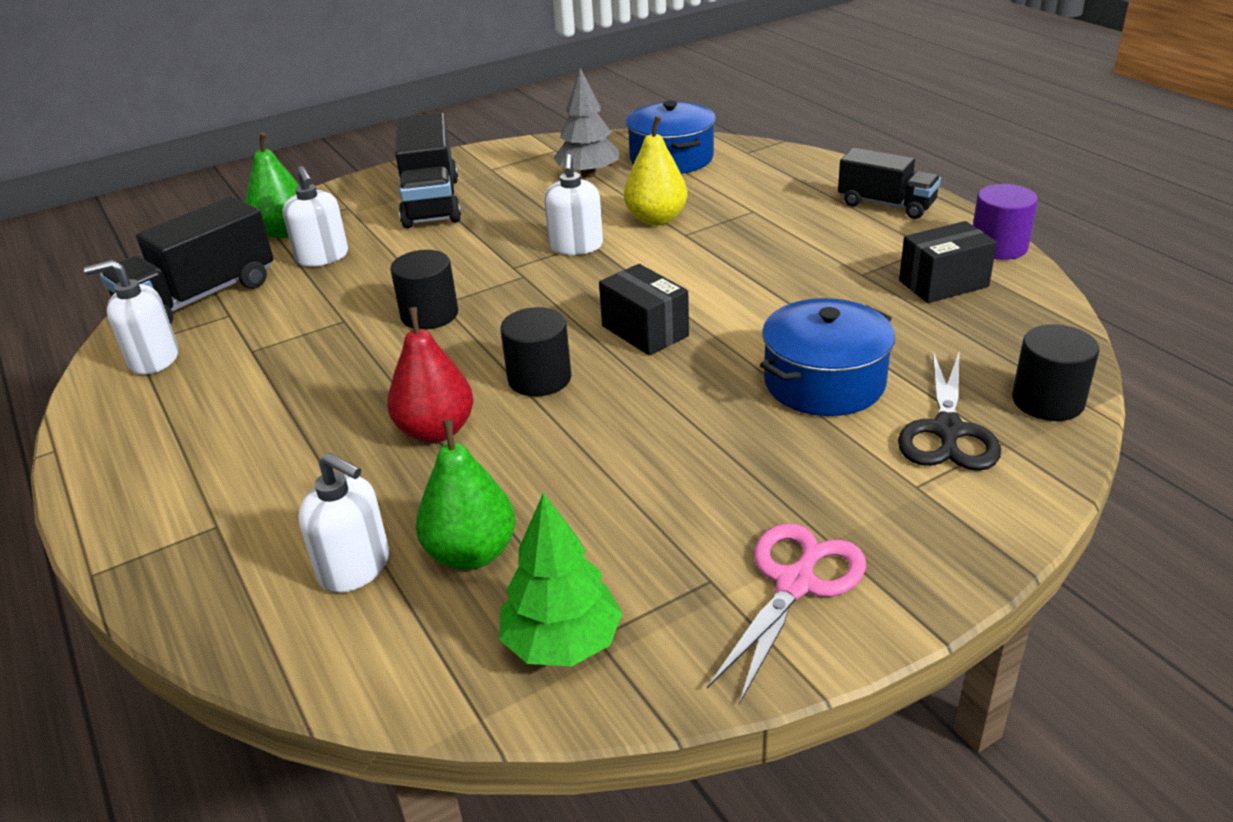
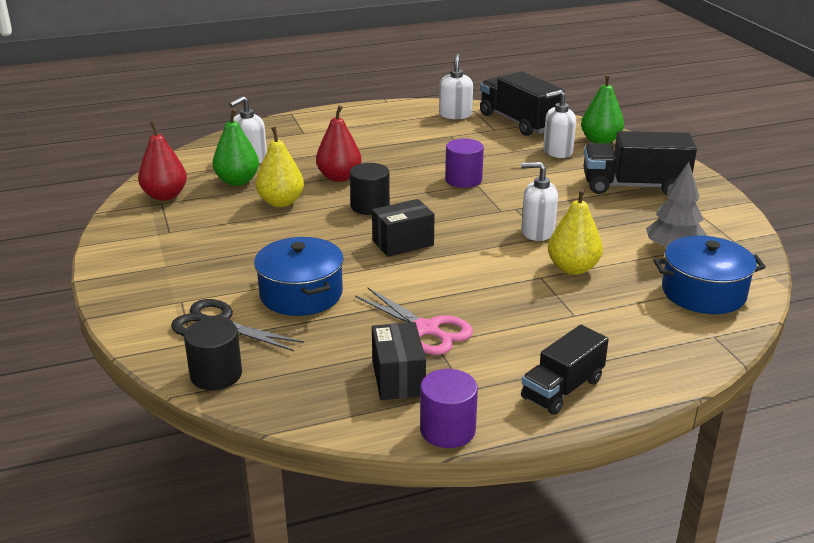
camera: 100 degrees right, 5 degrees down
black cylinder [390,250,458,330] -> purple cylinder [445,138,484,188]
green tree [499,493,623,666] -> red pear [138,121,187,201]
pink scissors [707,523,866,704] -> pink scissors moved to [355,288,473,355]
none -> yellow pear [256,127,304,207]

